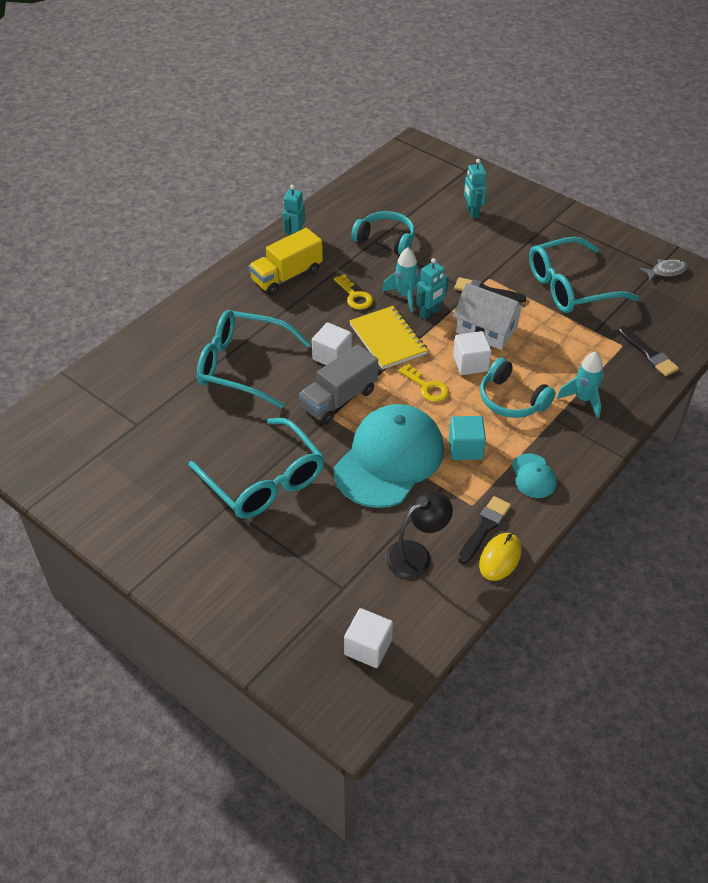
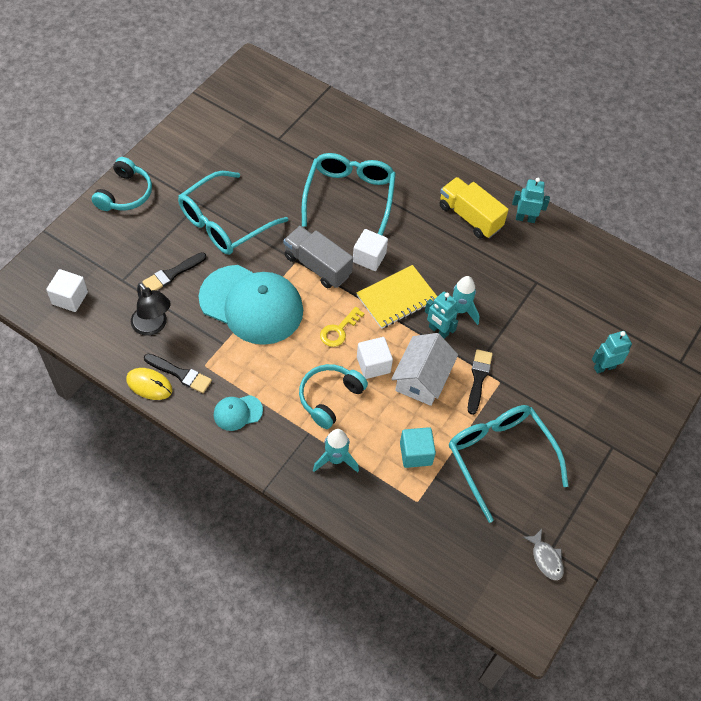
camera: 80 degrees right, 10 degrees up
yellow key [334,274,373,310] -> none
turquoise headphones [351,211,415,255] -> turquoise headphones moved to [92,157,152,211]
turquoise cube [449,416,486,460] -> turquoise cube moved to [400,427,436,468]
black brush [618,326,679,376] -> black brush moved to [142,252,206,290]

